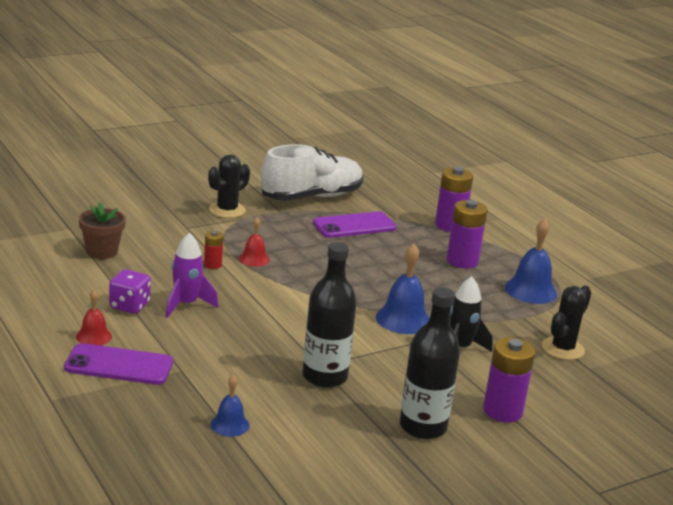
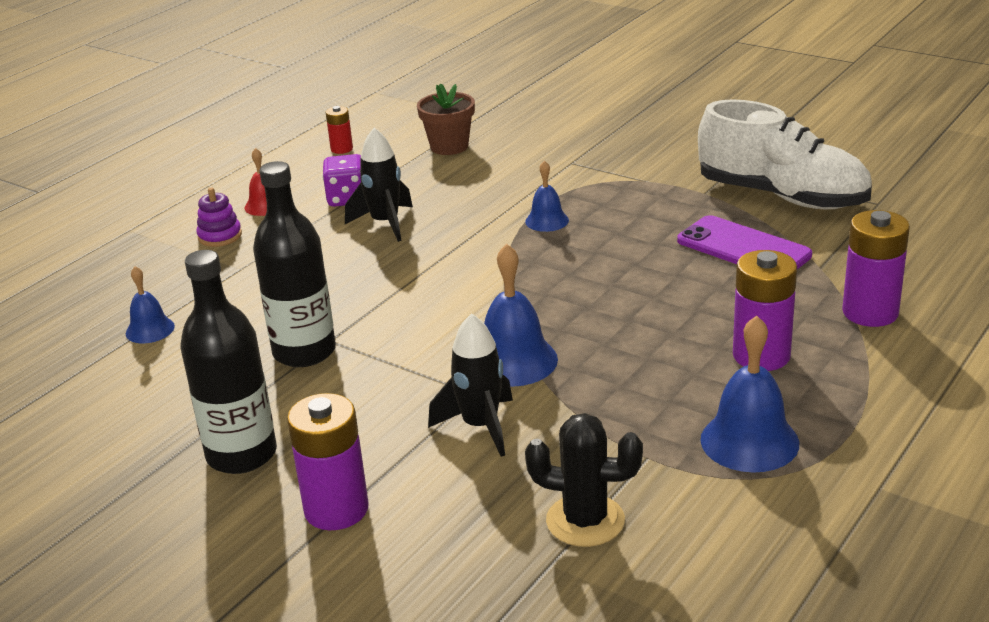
camera: 70 degrees right, 5 degrees up
purple phone [64,343,173,385] -> purple stacking toy [196,188,242,247]
purple rocket [165,233,218,318] -> black rocket [345,128,413,242]
red battery [204,231,224,269] -> red battery moved to [326,106,353,154]
black cactus [208,154,250,218] -> none
red bell [239,217,270,267] -> blue bell [525,160,569,232]

